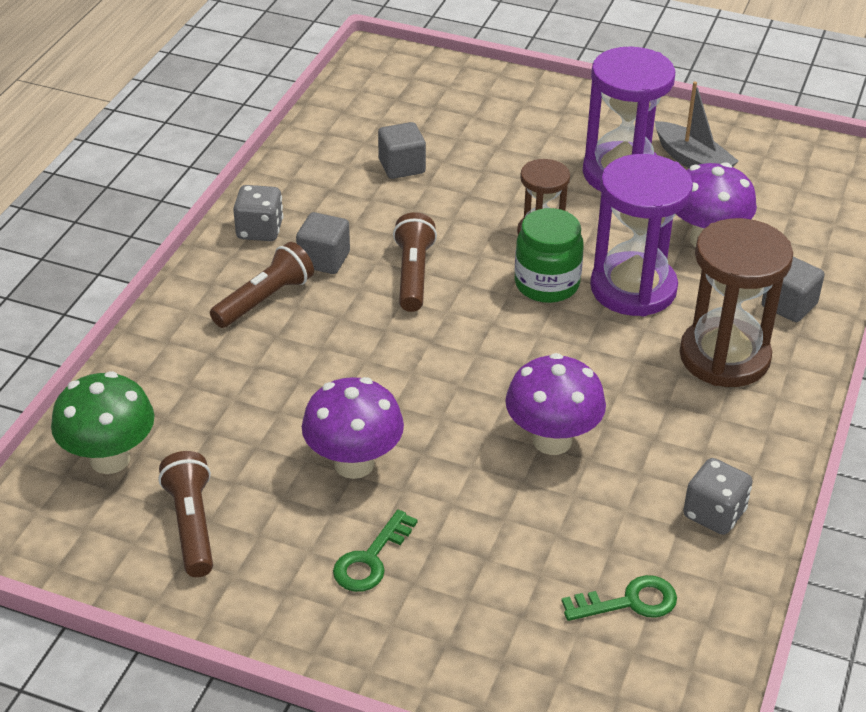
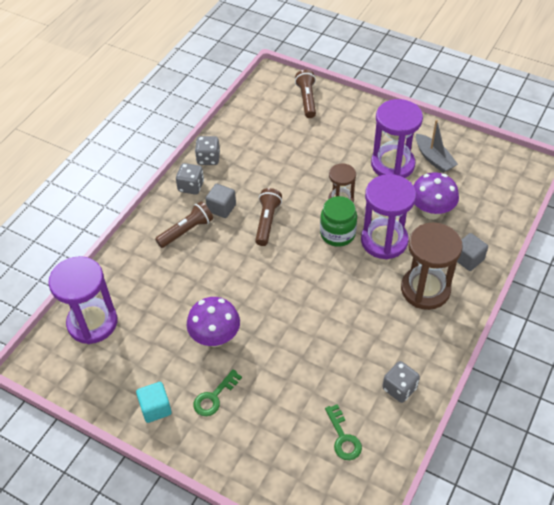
camera: 10 degrees right, 10 degrees up
green mushroom [51,371,155,474] -> purple hourglass [48,256,117,344]
brown flashlight [158,451,213,577] -> brown flashlight moved to [295,70,316,118]
grey cube [378,122,426,179] -> none
purple mushroom [505,353,606,455] -> none
green key [562,575,677,621] -> green key turned 75 degrees clockwise [325,404,362,460]
none -> turquoise cube [136,382,172,423]
none -> grey dice [195,136,220,165]

